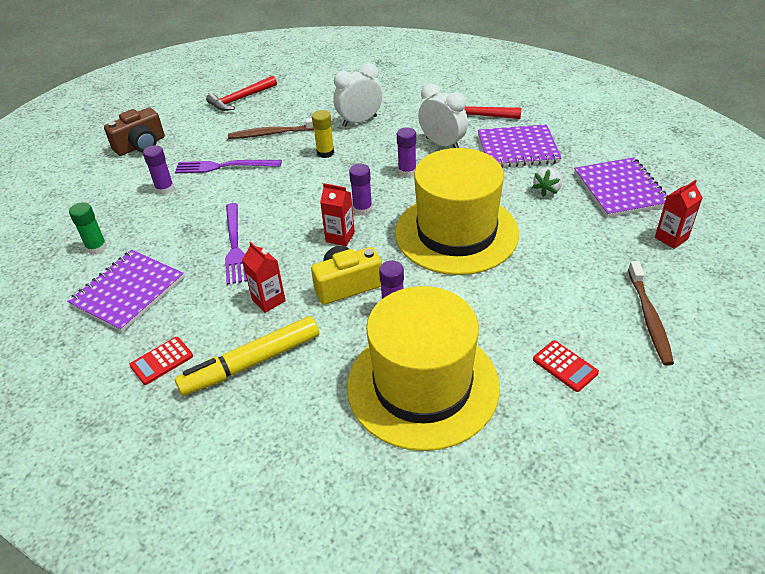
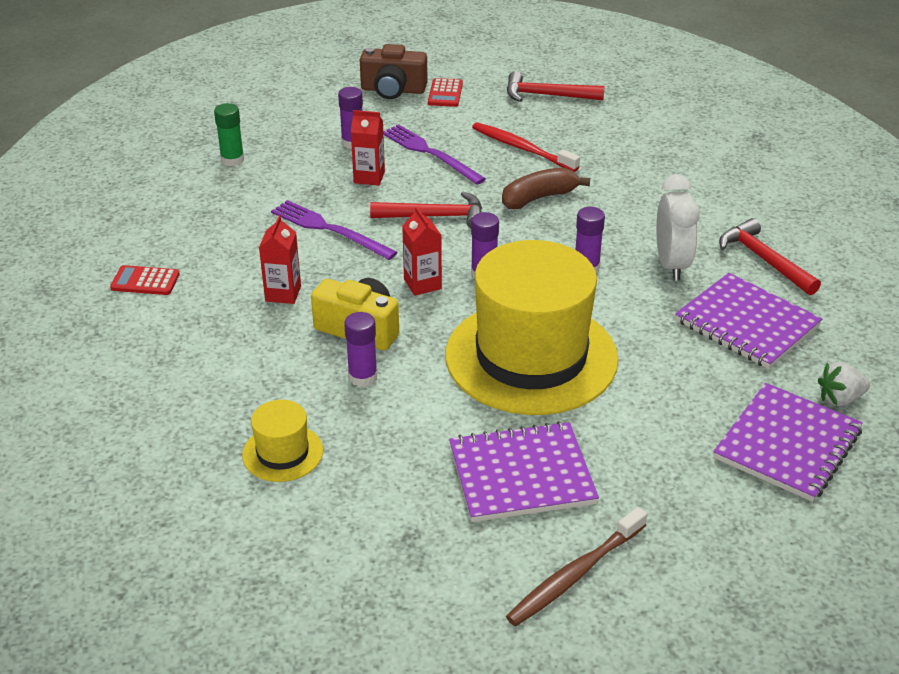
camera: 45 degrees right, 5 degrees down
purple notebook [67,250,184,332] -> purple notebook moved to [449,421,599,522]
yellow marker [175,316,319,396] -> none
purple fork [225,203,247,285] -> purple fork turned 90 degrees clockwise [271,200,398,260]
brown toothbrush [228,118,314,139] -> red toothbrush [472,122,580,172]
yellow glue stick [312,110,334,158] -> brown banana [502,168,590,209]
white clock [333,63,382,127] -> none
yellow hat [347,286,500,451] -> yellow hat [242,400,323,482], size x0.43
white strawberry [533,167,562,197] -> white strawberry moved to [818,362,870,406]
red calculator [533,341,599,392] -> red calculator moved to [428,78,463,107]
red carton [655,180,703,249] -> red carton moved to [351,110,385,186]
none -> red hammer [370,192,482,228]

